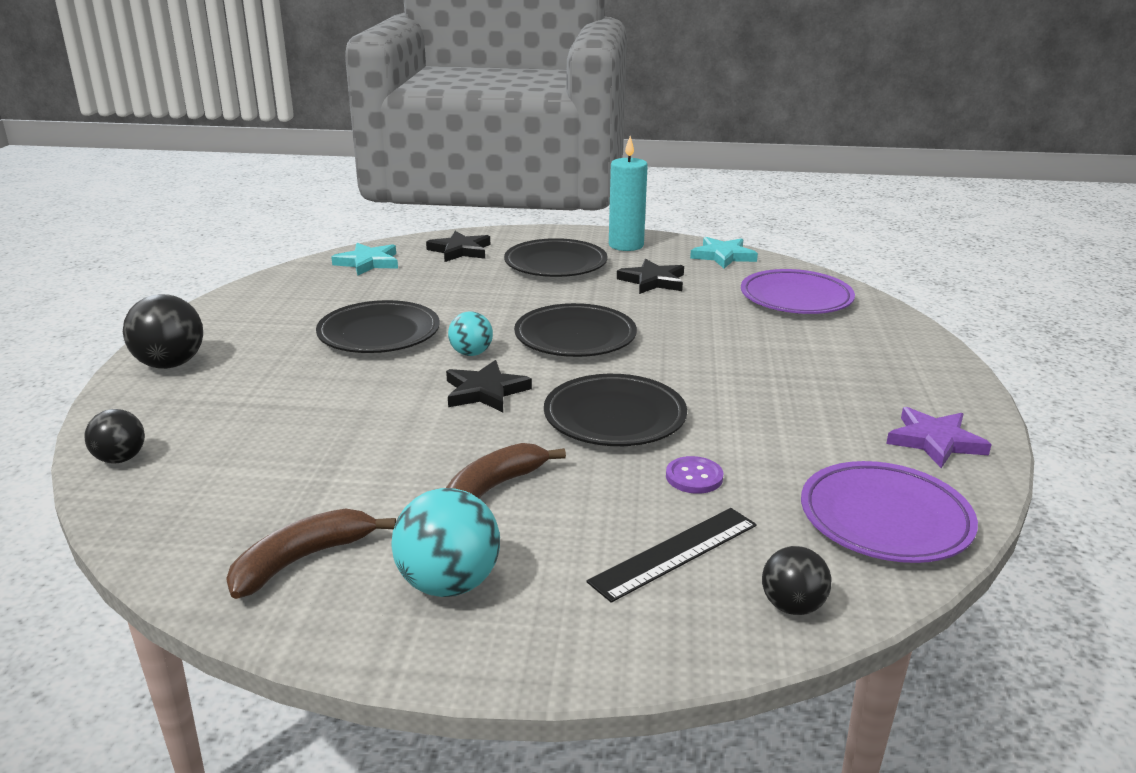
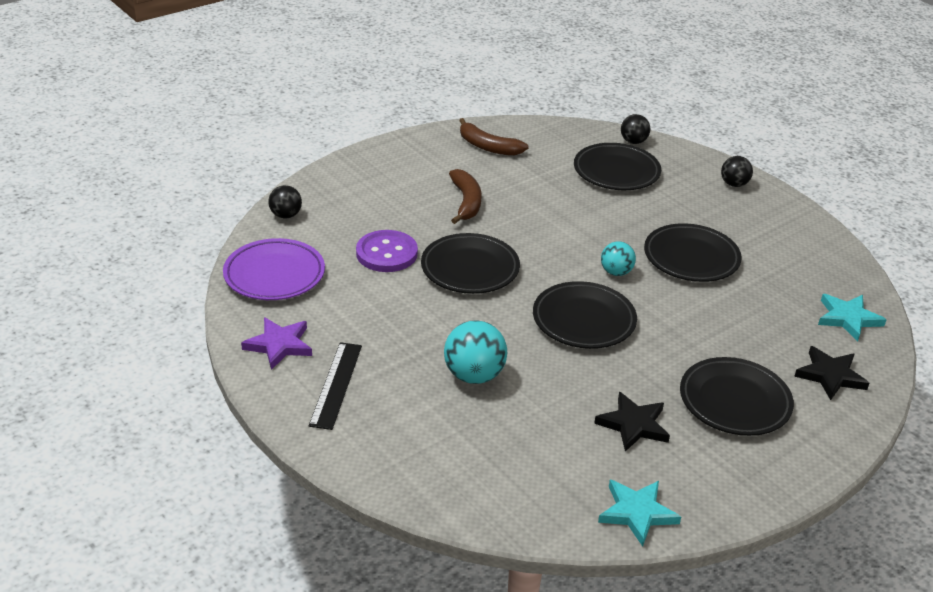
camera: 135 degrees right, 10 degrees up
black ball [123,294,203,369] -> black ball [721,156,753,187], size x0.62
brown banana [226,509,396,599] -> brown banana turned 120 degrees clockwise [459,118,529,156]
turquoise ball [392,488,500,597] -> turquoise ball moved to [444,320,507,384]
black star [446,360,532,412] -> none
black ruler [587,508,757,603] -> black ruler moved to [309,342,362,430]
turquoise candle [609,136,648,251] -> none
purple button [666,456,723,494] -> purple button [356,230,418,272], size x1.75
purple plate [741,269,855,314] -> none
none -> black plate [574,143,661,190]

